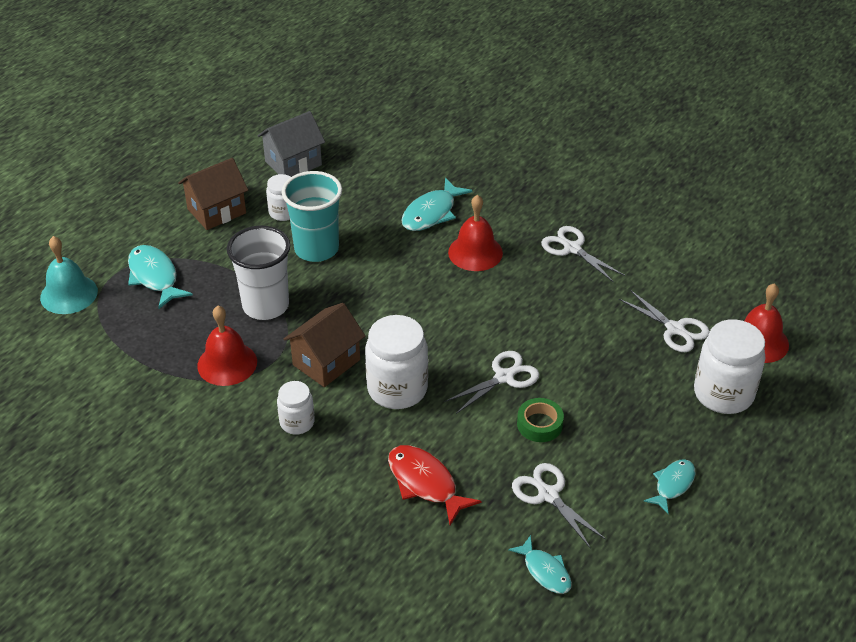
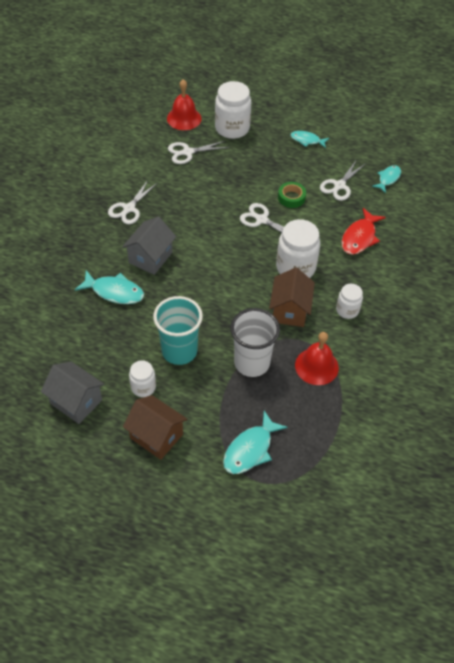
camera: 110 degrees left, 10 degrees up
turquoise bell [40,236,98,314] -> none
brown house [284,303,366,387] -> brown house turned 75 degrees clockwise [269,268,315,327]
red bell [448,195,503,271] -> grey house [122,216,176,275]
white scissors [619,290,710,352] -> white scissors turned 135 degrees counterclockwise [168,141,229,164]

